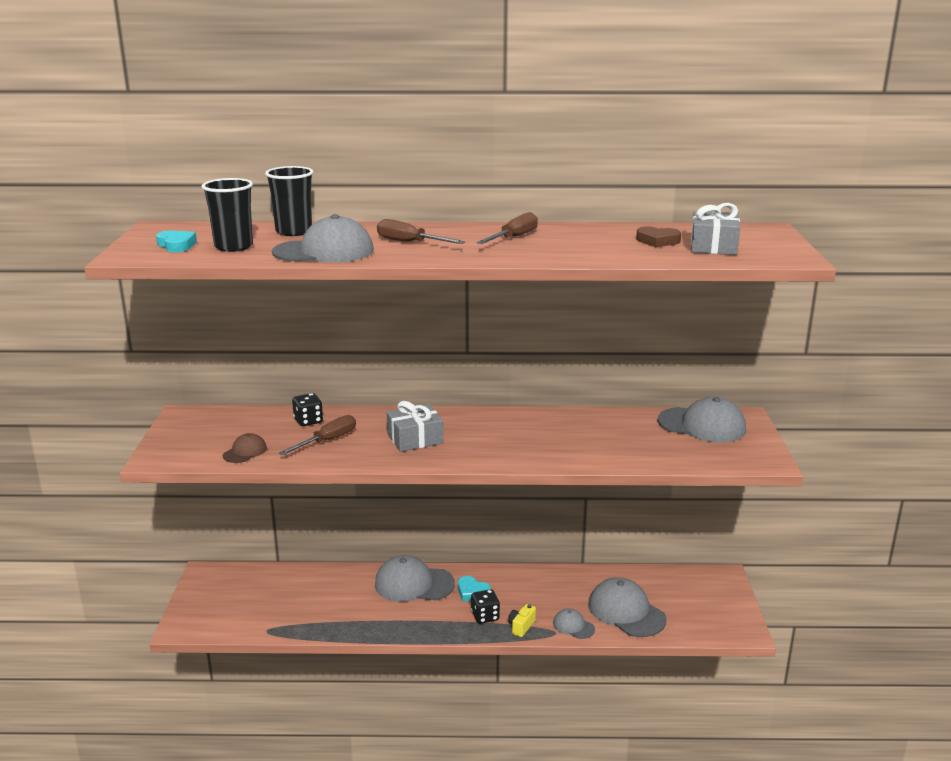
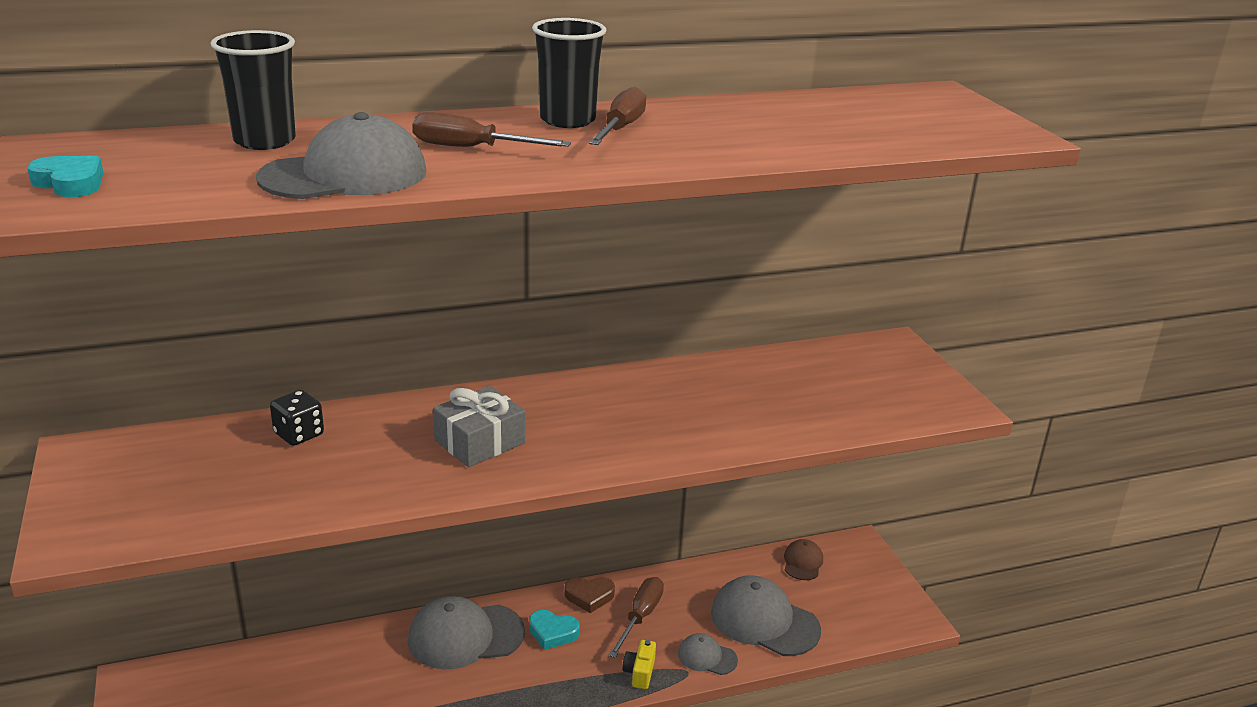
camera: 20 degrees left, 5 degrees up
black cup [202,178,253,252] -> black cup moved to [532,18,606,128]
brown cap [223,433,267,463] -> brown cap moved to [784,539,823,580]
brown screwdriver [279,415,356,455] -> brown screwdriver moved to [609,577,664,658]
black dice [471,589,500,624] -> none
brown heart [636,227,681,247] -> brown heart moved to [565,577,615,613]
grey cap [658,397,746,442] -> none
grey gift [691,203,740,255] -> none

